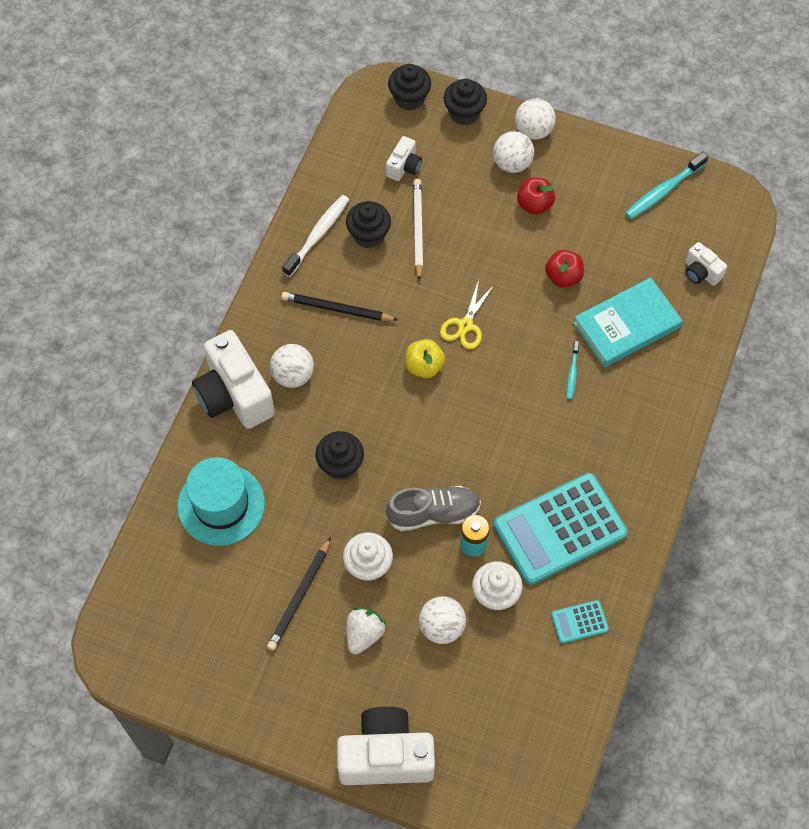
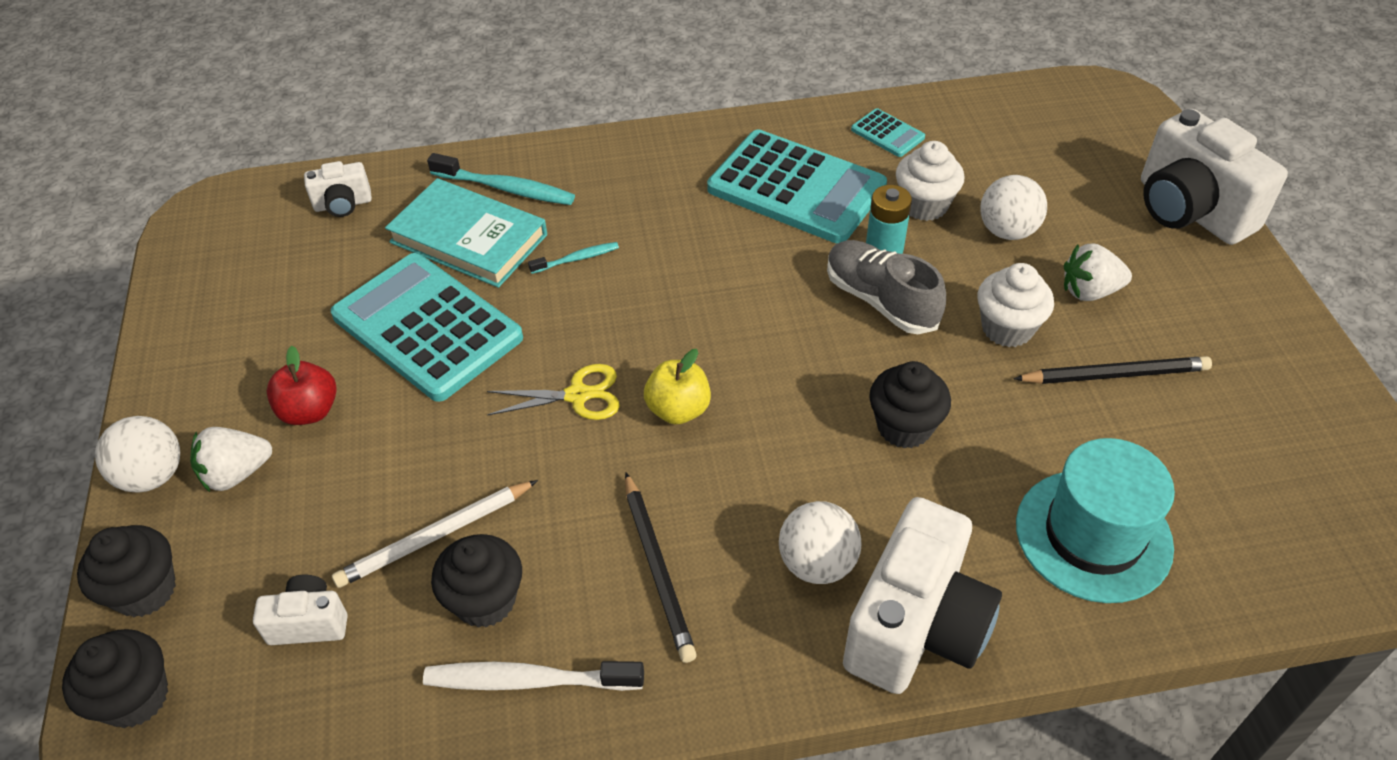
camera: 120 degrees left, 15 degrees down
white ball [493,131,534,173] -> white strawberry [190,427,272,492]
red apple [545,250,584,288] -> turquoise calculator [331,253,523,402]
turquoise toothbrush [625,152,708,219] -> turquoise toothbrush moved to [427,153,575,205]
white camera [685,242,727,286] -> white camera turned 60 degrees clockwise [304,161,372,217]

